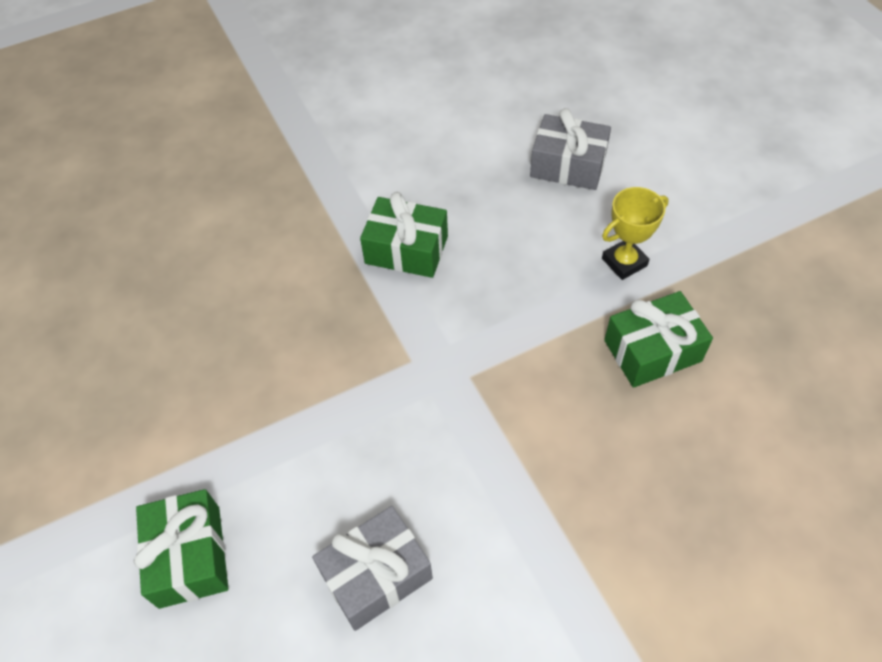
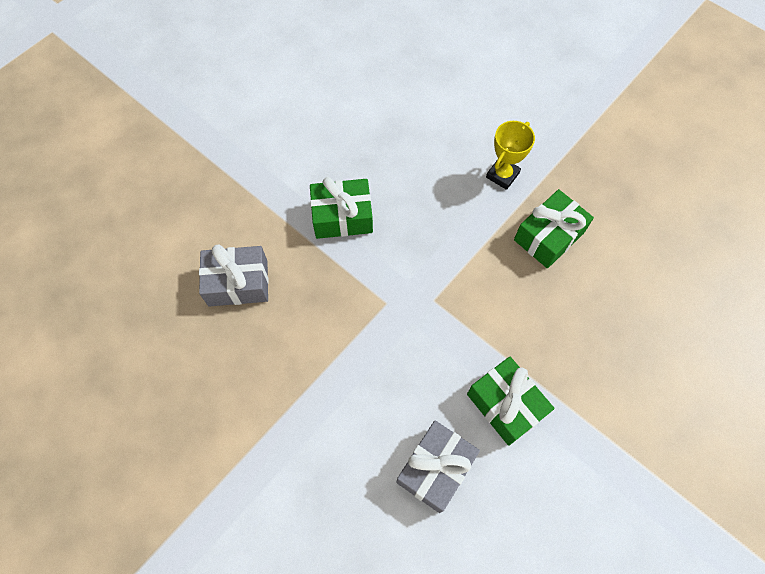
camera: 25 degrees left, 10 degrees up
green gift [134,489,229,609] -> green gift moved to [467,357,555,446]
grey gift [530,108,611,190] -> grey gift moved to [199,245,269,306]

